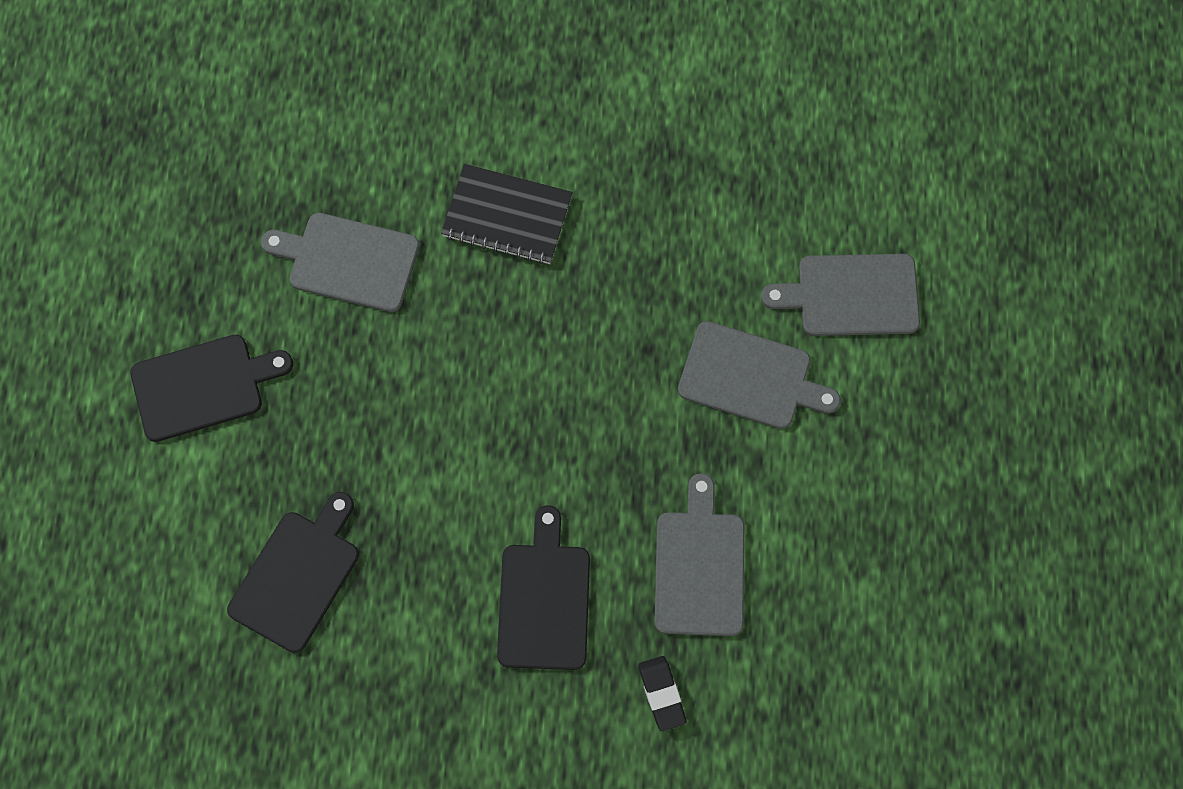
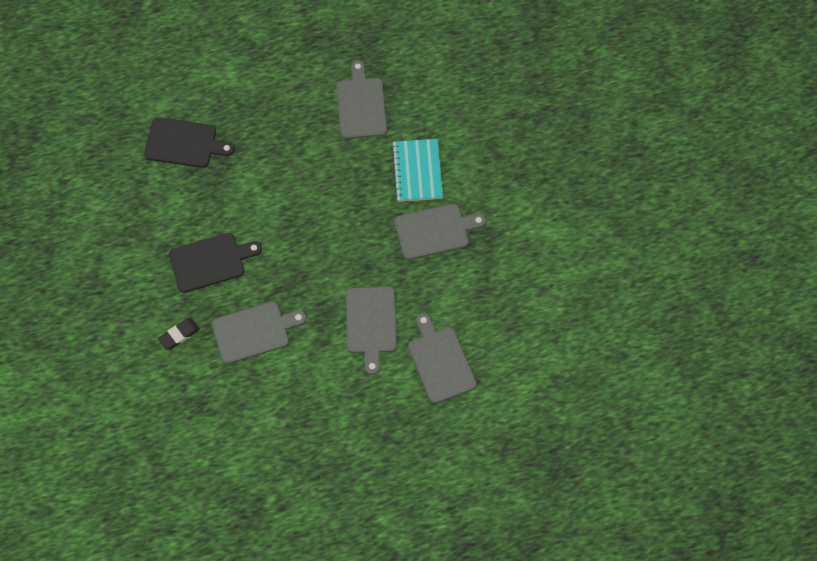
camera: 70 degrees right, 5 degrees down
black cutting board [130,335,293,442] -> none
black notebook [441,164,573,264] -> turquoise notebook [391,139,443,202]
none -> grey cutting board [394,204,486,260]

